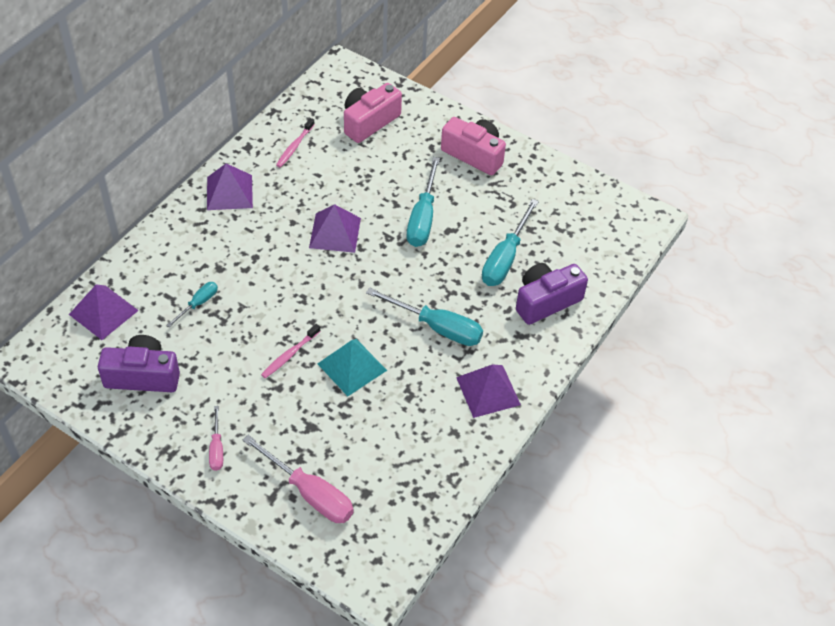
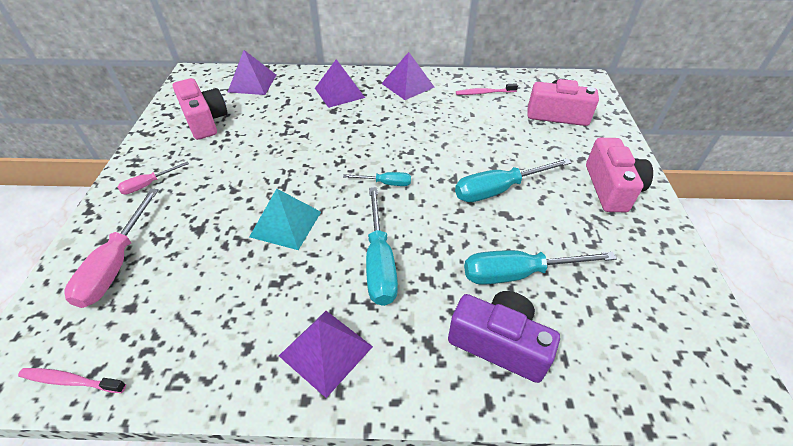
camera: 60 degrees right, 5 degrees down
purple camera [98,335,180,392] -> pink camera [173,78,228,140]
turquoise screwdriver [166,282,218,327] -> turquoise screwdriver moved to [343,172,411,186]
pink toothbrush [261,324,321,378] -> pink toothbrush moved to [18,368,126,393]
purple pyramid [309,204,361,253] -> purple pyramid moved to [315,59,365,108]

